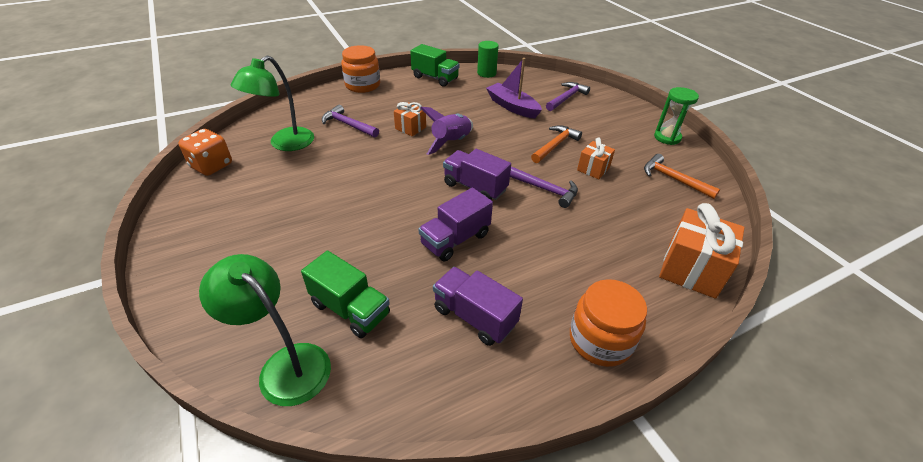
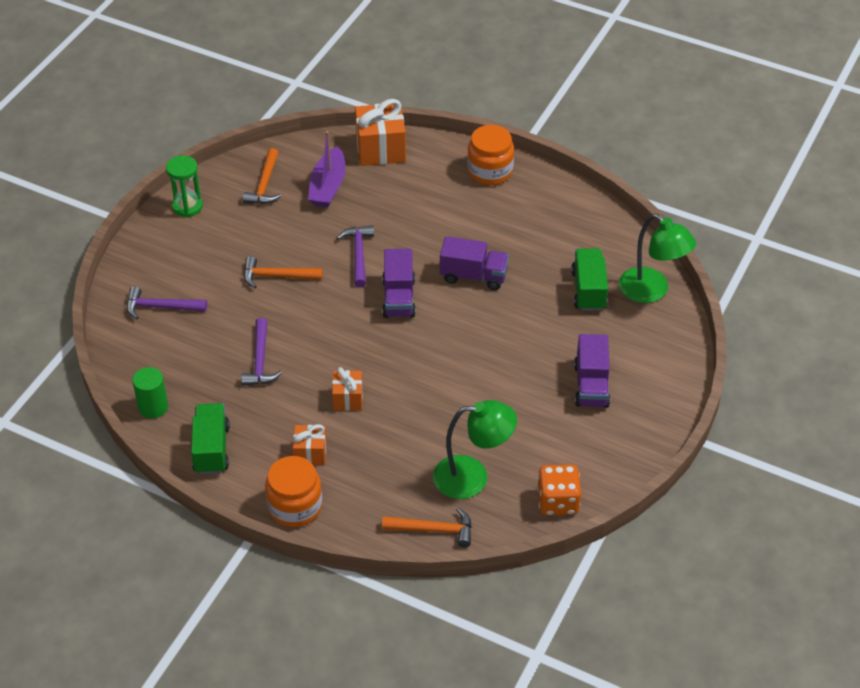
camera: 125 degrees left, 5 degrees up
green lamp [199,254,331,406] -> green lamp turned 45 degrees counterclockwise [619,214,696,303]
purple hammer [322,104,379,137] -> purple hammer moved to [241,318,282,386]
purple rocket [421,107,473,155] -> none
purple truck [433,267,523,346] -> purple truck moved to [574,334,610,408]
purple boat [486,58,542,119] -> purple boat moved to [308,131,346,207]
orange gift [577,138,615,179] -> orange gift moved to [293,424,327,465]
none -> orange hammer [382,507,472,547]

